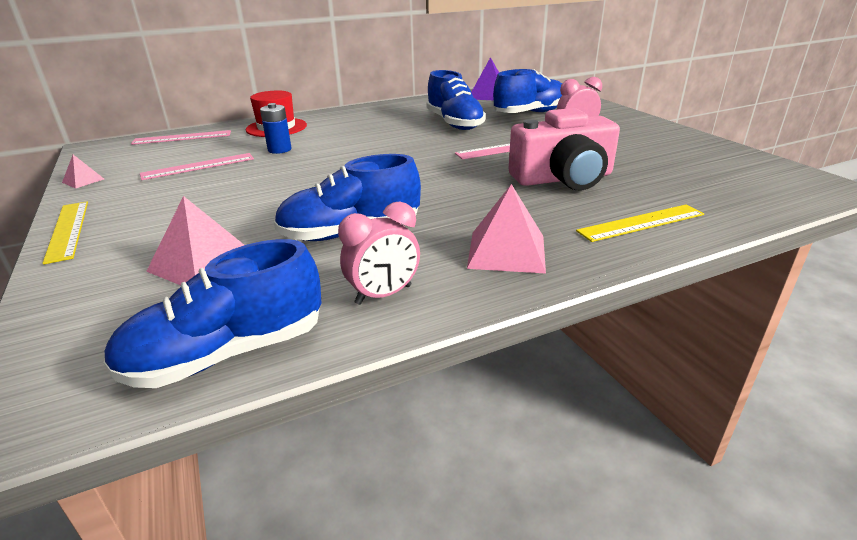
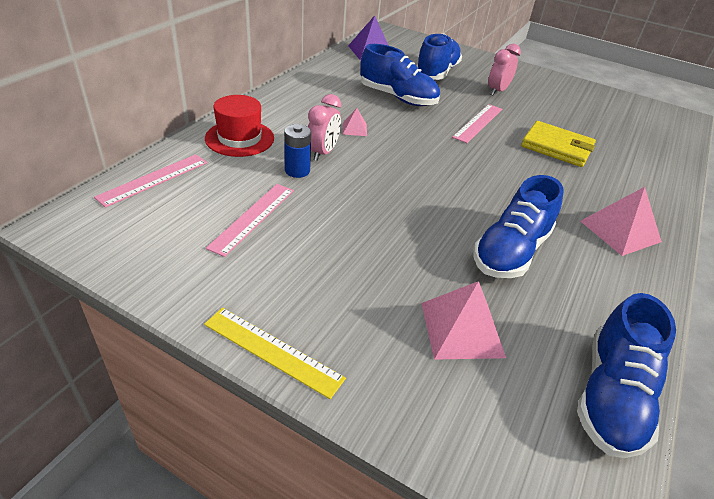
camera: 40 degrees left, 10 degrees up
pink pyramid [62,155,104,189] -> pink pyramid moved to [343,108,367,136]
pink clock [338,201,420,305] -> pink clock moved to [308,94,341,161]
pink camera [509,108,620,190] -> yellow wallet [521,121,596,167]
yellow ruler [576,204,704,242] -> none

